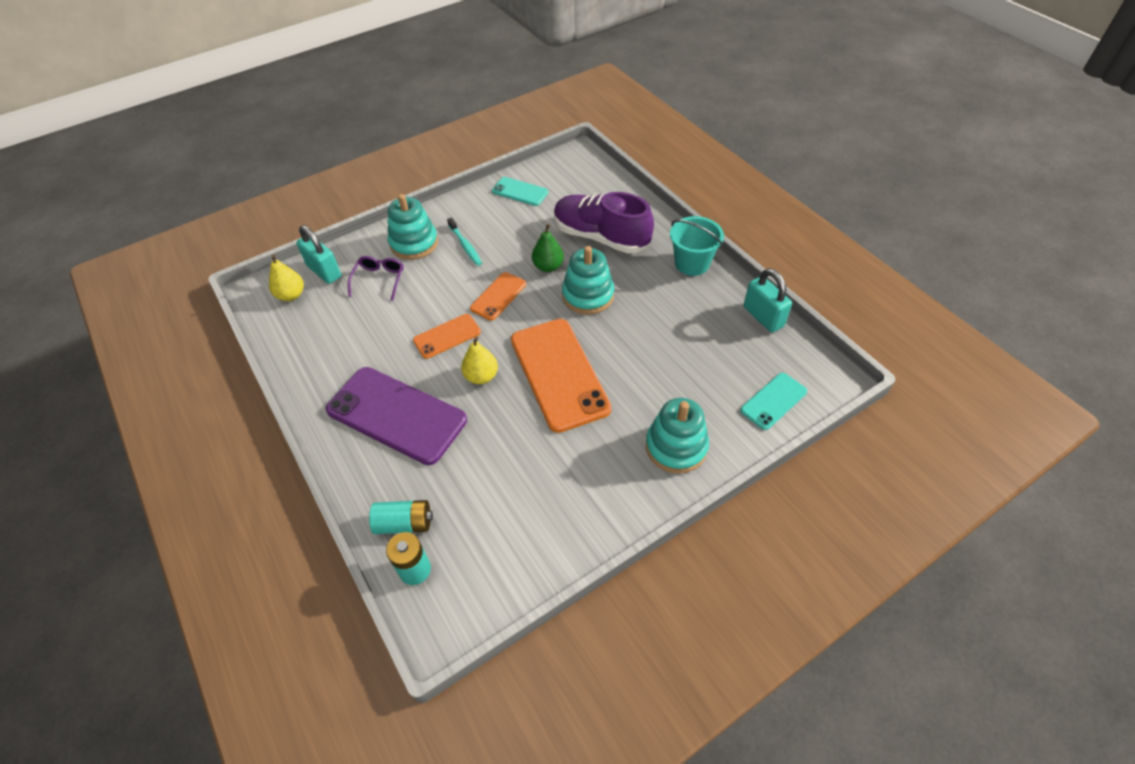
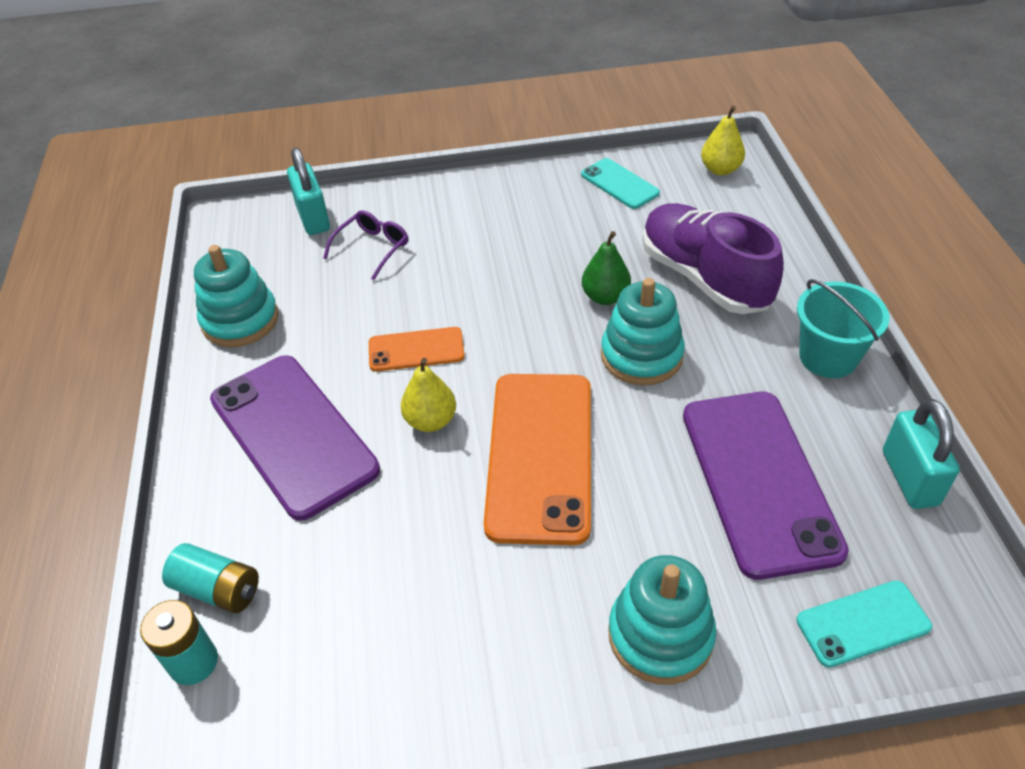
camera: 25 degrees right, 5 degrees down
yellow pear [269,254,304,301] -> yellow pear moved to [701,106,745,175]
turquoise stacking toy [388,194,438,260] -> turquoise stacking toy moved to [194,245,279,347]
turquoise toothbrush [447,218,482,266] -> none
orange phone [470,272,526,321] -> none
none -> purple phone [683,392,849,580]

